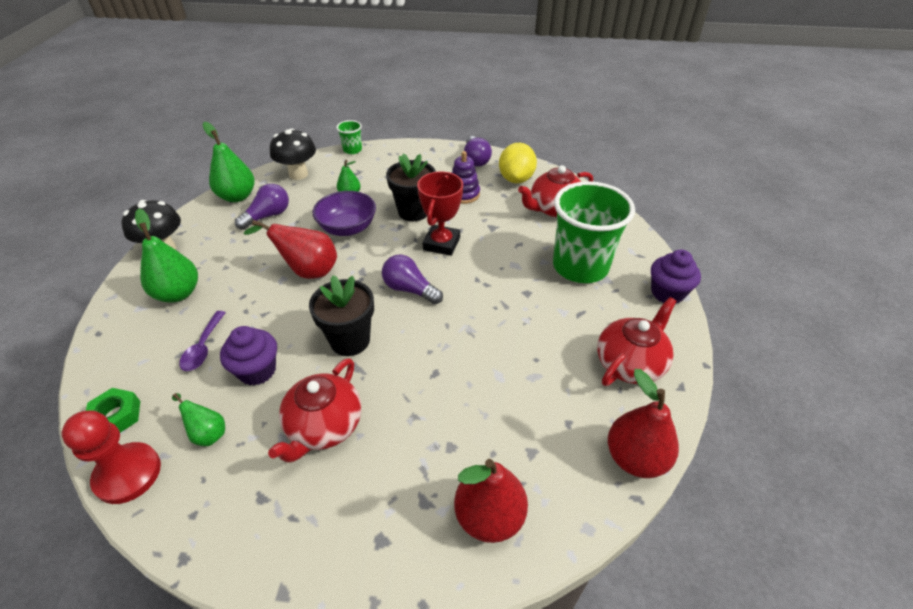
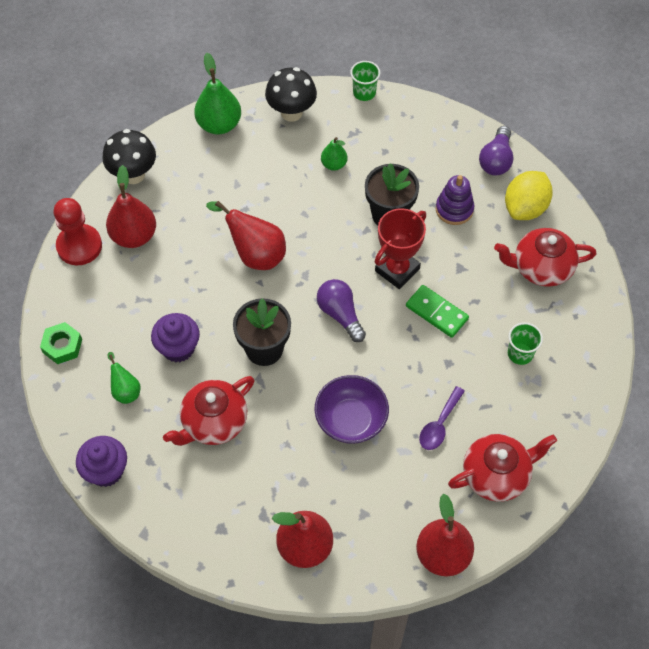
camera: 25 degrees right, 15 degrees up
red pawn [62,410,161,504] -> red pawn moved to [53,198,102,265]
green pear [135,209,198,303] -> red pear [106,165,156,248]
purple spoon [179,311,226,371] -> purple spoon moved to [419,386,465,450]
purple light bulb [235,184,289,230] -> none
purple bowl [313,191,376,236] -> purple bowl moved to [315,375,389,444]
green cup [553,181,635,283] -> green cup [508,322,543,365], size x0.43
purple cupcake [651,250,701,303] -> purple cupcake moved to [76,436,127,487]
none -> green domino [406,285,469,338]

